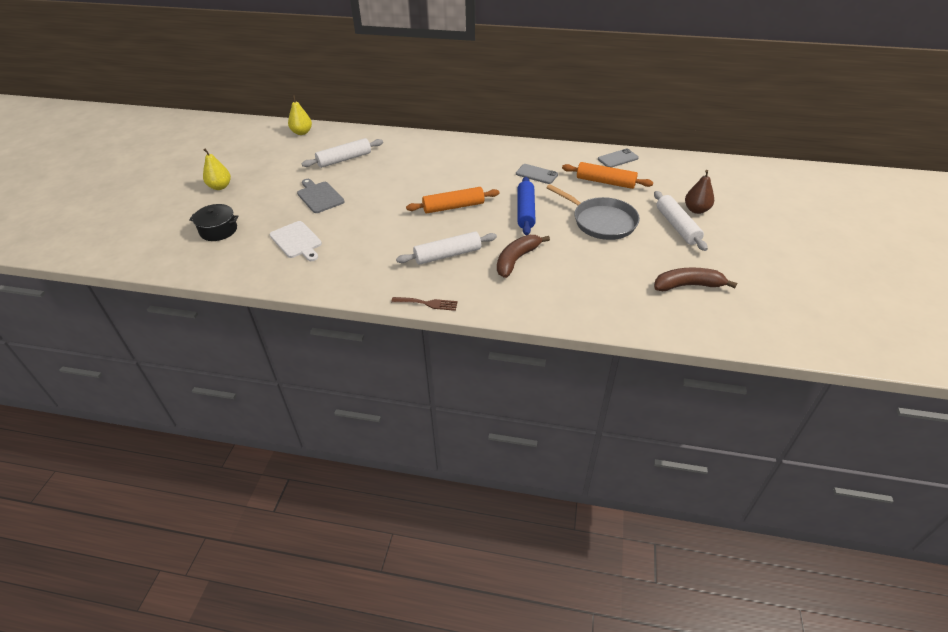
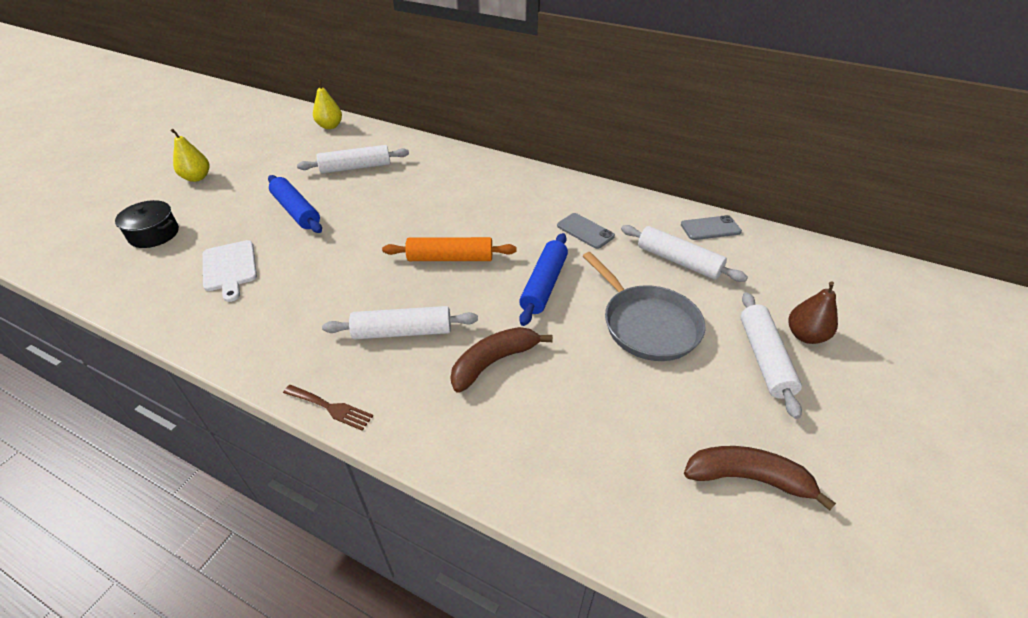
camera: 15 degrees right, 0 degrees up
grey cutting board [297,179,344,213] -> blue rolling pin [268,175,322,233]
orange rolling pin [562,162,653,189] -> white rolling pin [621,225,748,282]

